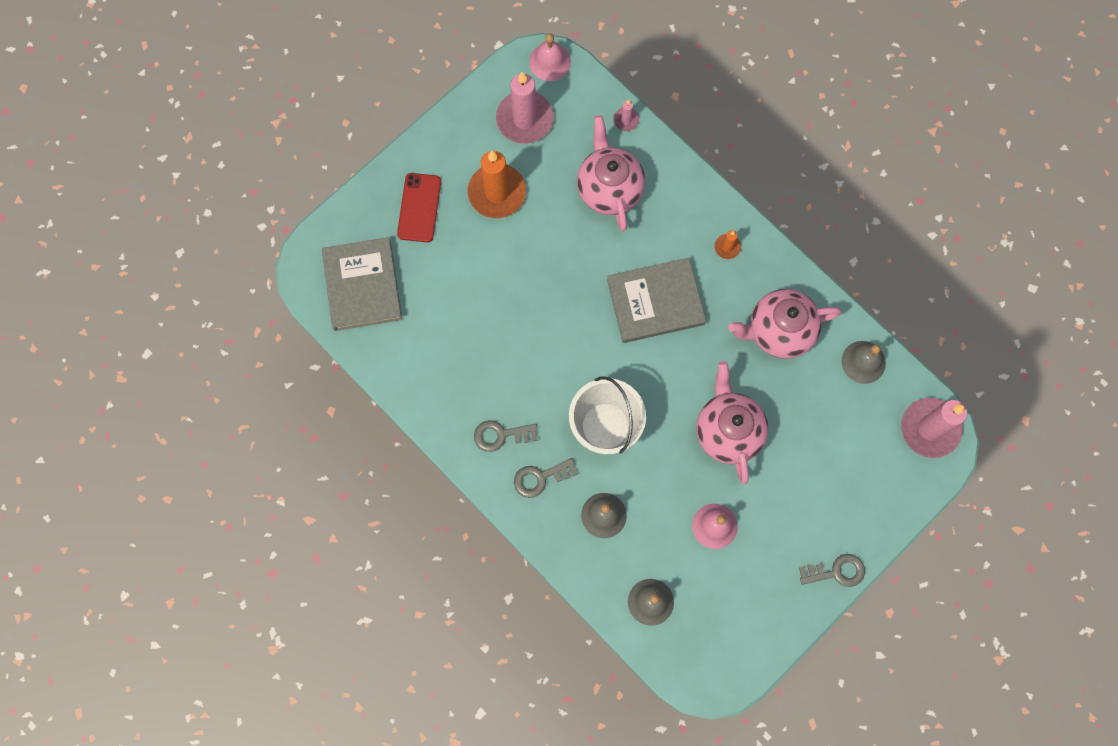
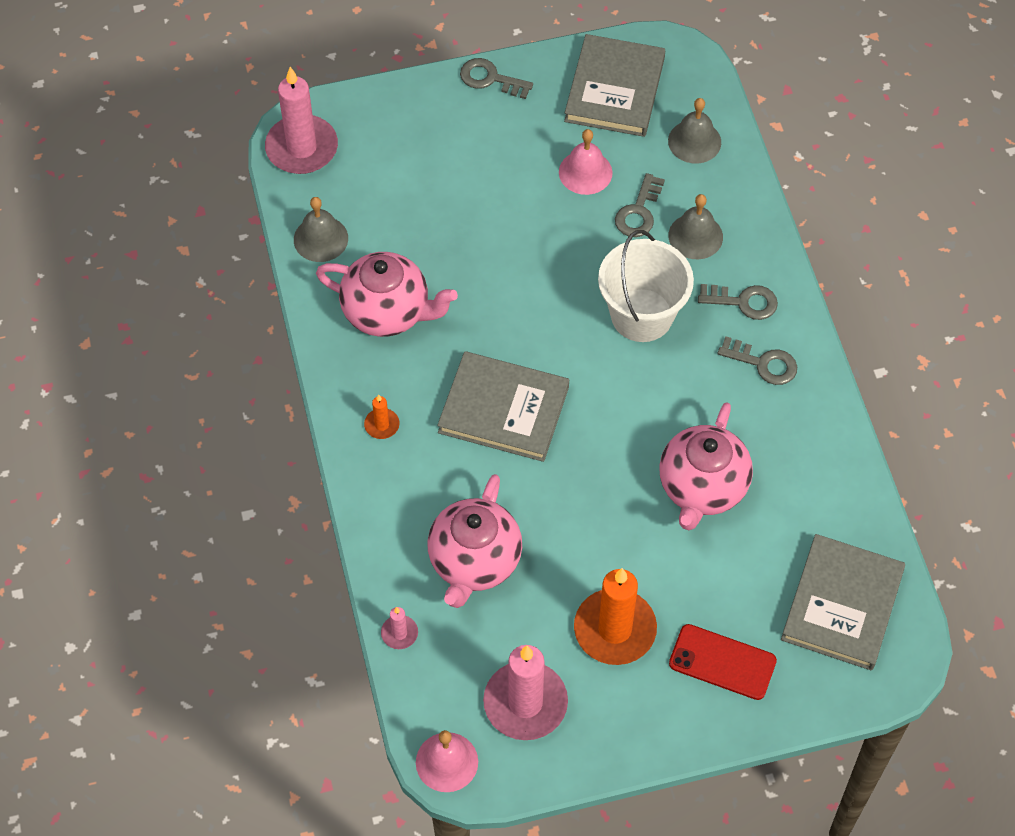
camera: 150 degrees left, 15 degrees down
red phone [397,173,441,242] -> red phone turned 75 degrees clockwise [669,624,777,700]
pink teapot [696,361,769,484] -> pink teapot moved to [659,402,753,530]
none -> grey book [564,34,665,137]
none -> grey key [615,173,665,237]

